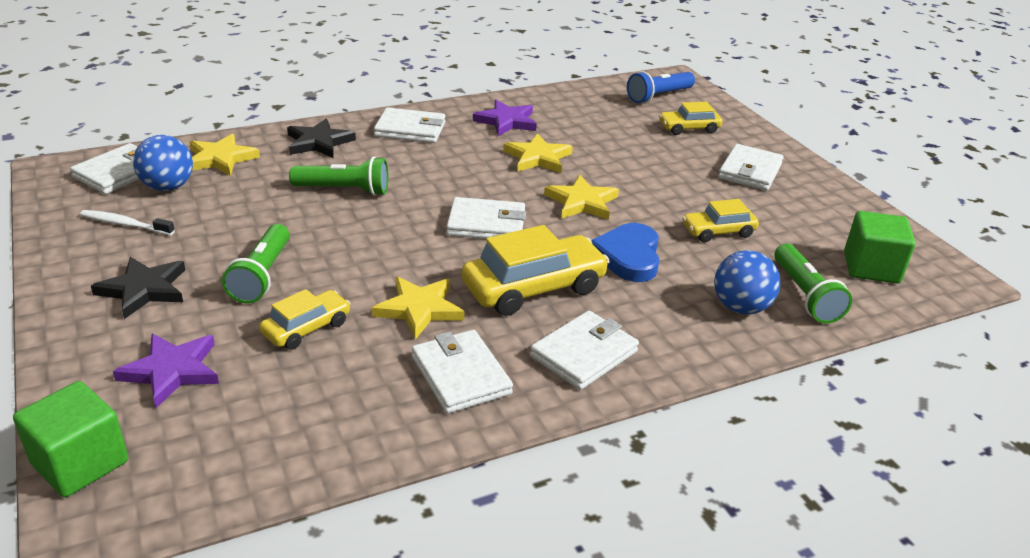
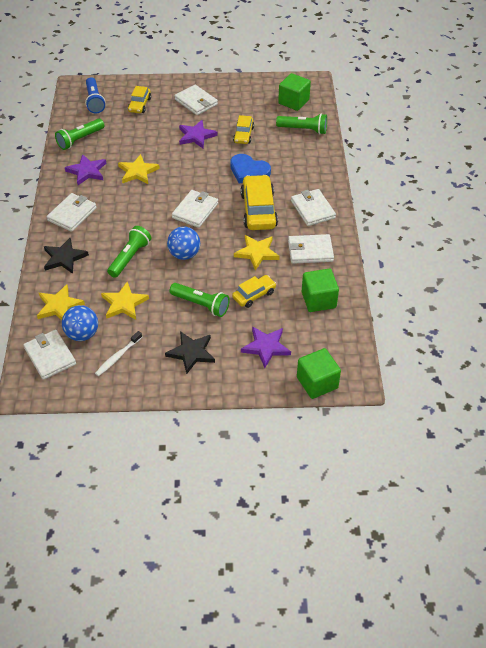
camera: 65 degrees left, 15 degrees up
yellow car [259,289,351,350] -> yellow car turned 75 degrees clockwise [232,275,277,308]
yellow star [544,175,619,220] -> yellow star moved to [101,282,149,320]
blue ball [714,250,780,315] -> blue ball moved to [167,227,200,260]
none -> green flashlight [55,119,105,150]
none -> purple star [179,120,218,149]
none -> green cube [302,269,339,312]

